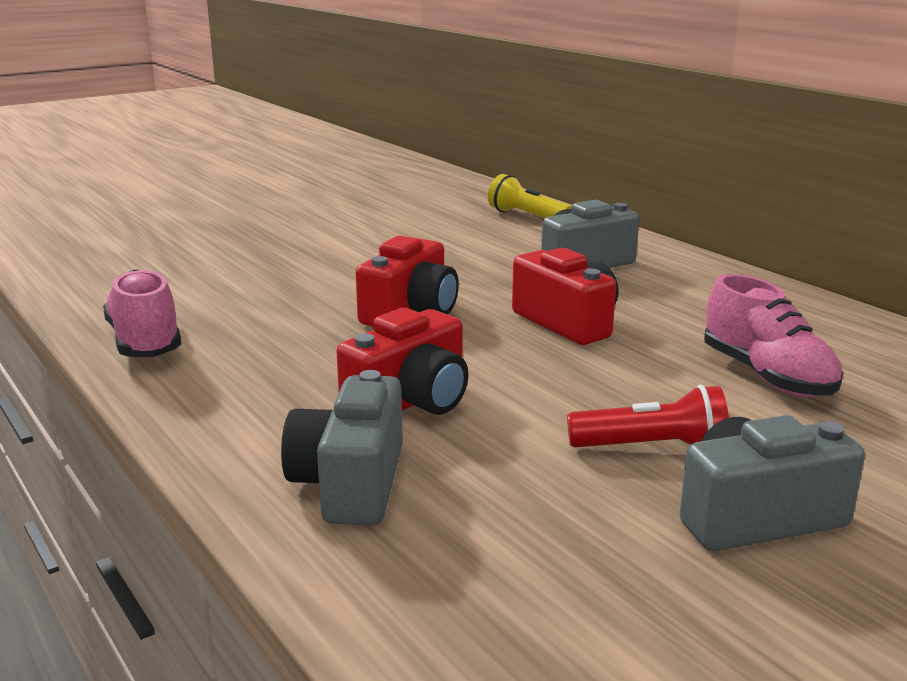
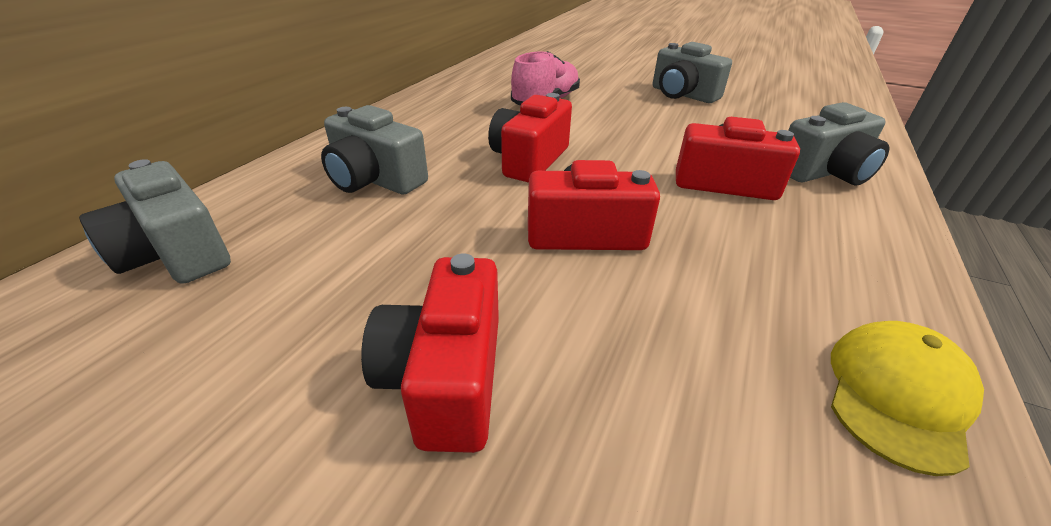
camera: 120 degrees left, 15 degrees up
pink shoe [103,269,181,357] -> yellow cap [831,321,984,476]
yellow flashlight [488,174,572,218] -> grey camera [79,159,231,284]
red flashlight [567,385,729,448] -> none
none -> red camera [361,253,499,453]

